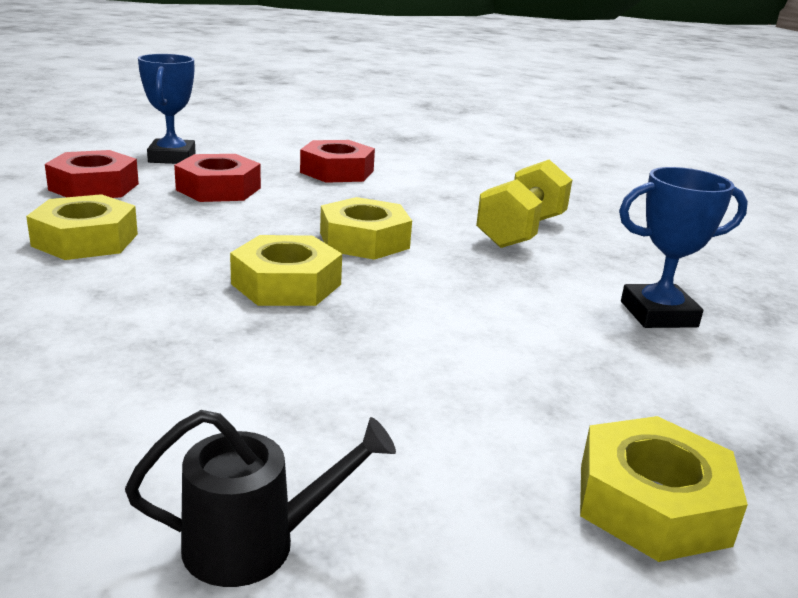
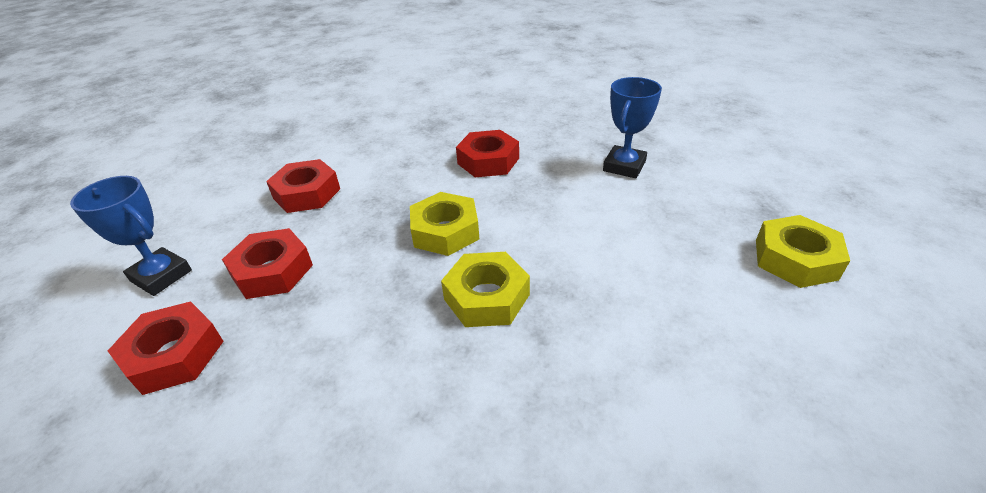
camera: 50 degrees left, 15 degrees up
yellow nut [26,194,138,260] -> none
black watering can [125,410,396,587] -> none
yellow dumbbell [476,160,572,248] -> red nut [456,130,519,177]

